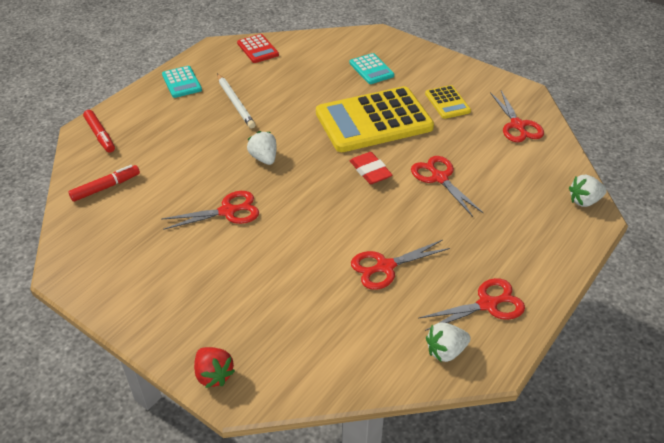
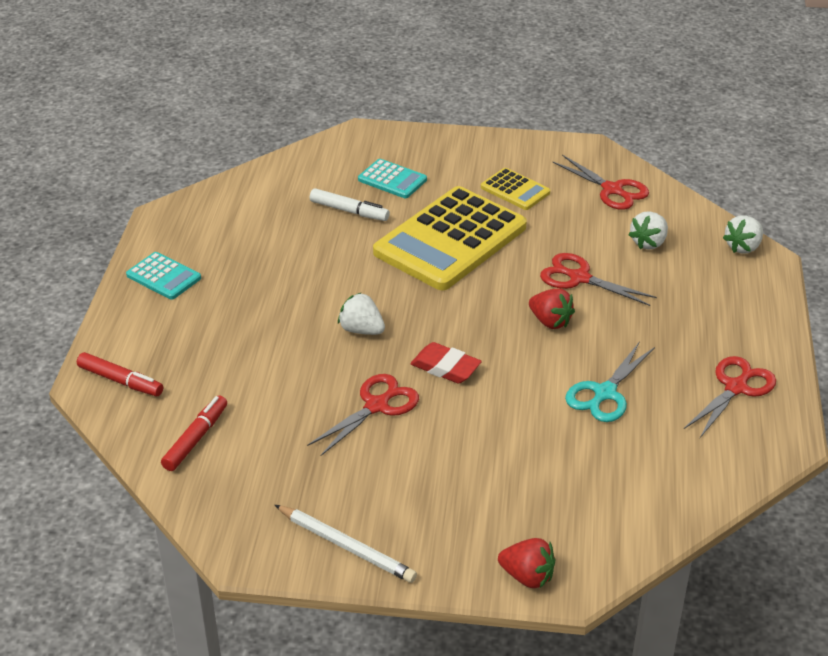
camera: 30 degrees left, 5 degrees down
white pencil [217,73,256,129] -> white pencil moved to [275,505,417,583]
red calculator [237,34,279,63] -> none
red eraser [350,152,392,184] -> red eraser moved to [410,342,482,384]
red scissors [351,240,450,290] -> turquoise scissors [565,342,655,422]
white strawberry [426,322,471,362] -> white strawberry moved to [629,211,668,250]
none -> white marker [310,188,390,221]
none -> red strawberry [529,288,575,329]

